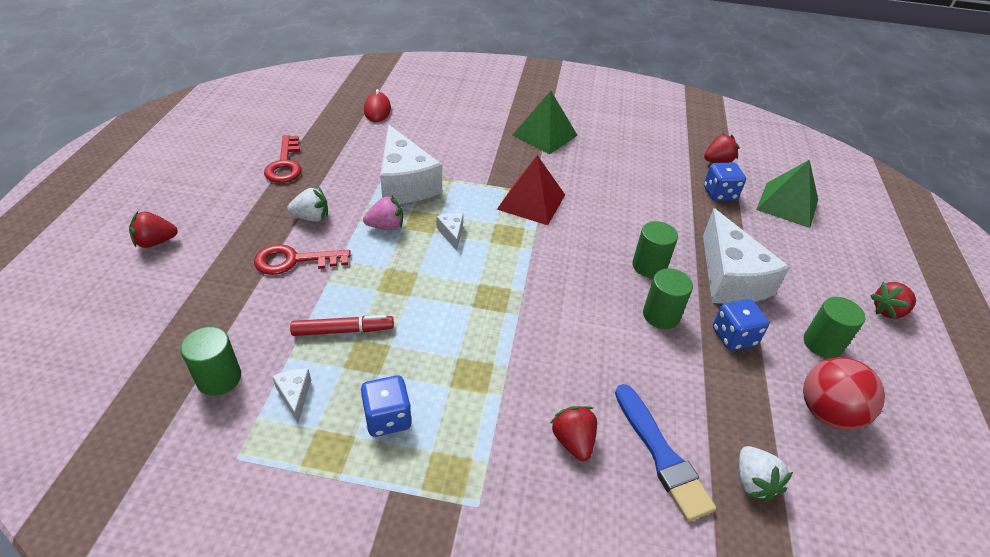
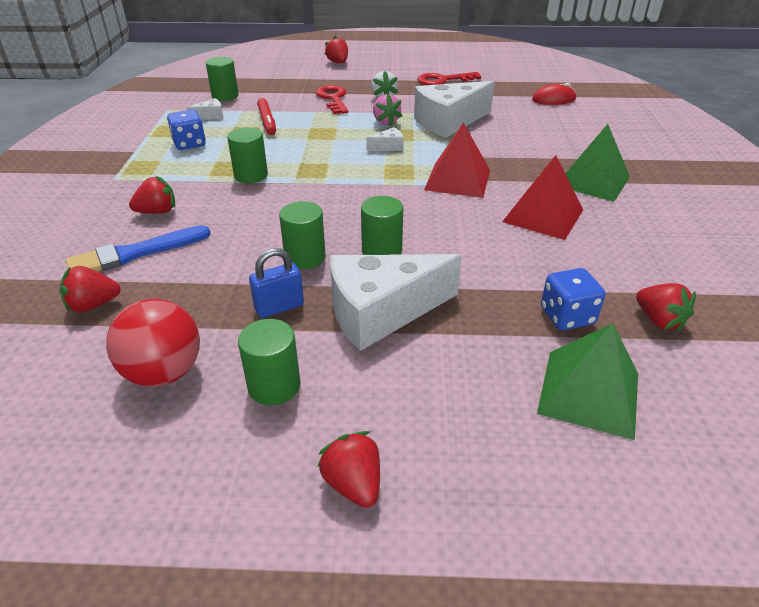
camera: 85 degrees right, 5 degrees down
blue dice [713,299,769,351] -> blue padlock [249,248,304,318]
white strawberry [739,446,793,502] -> red strawberry [60,266,121,312]
none -> green cylinder [227,128,268,183]
none -> red pyramid [502,155,583,240]

